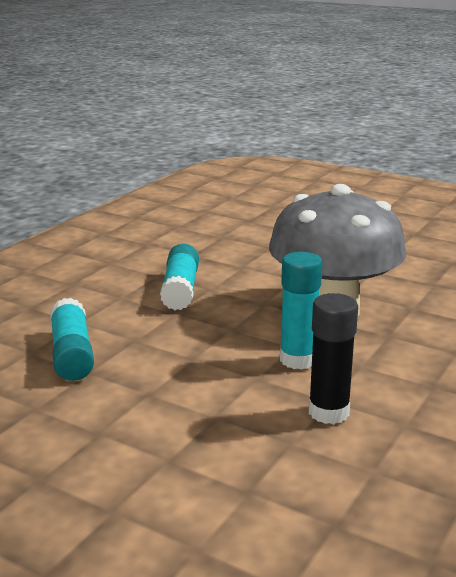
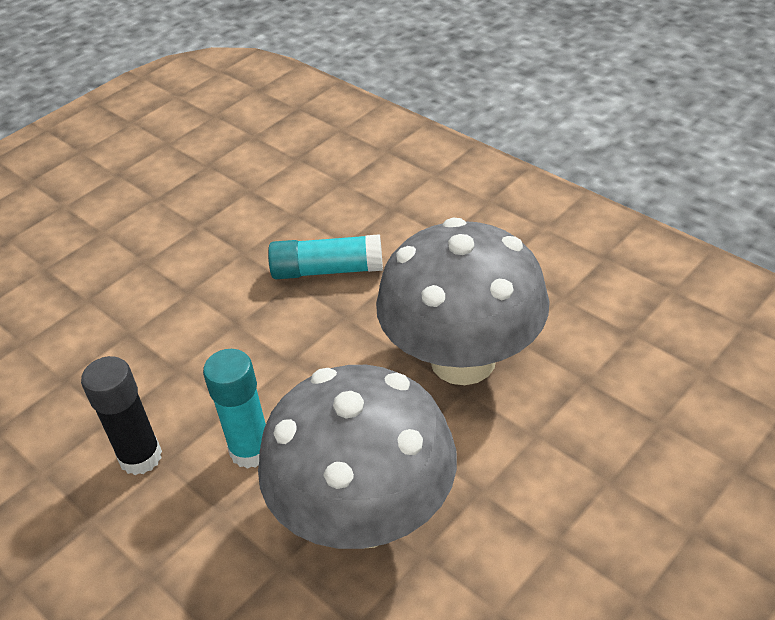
camera: 105 degrees right, 20 degrees up
turquoise glue stick [160,244,199,310] -> grey mushroom [376,218,550,385]

